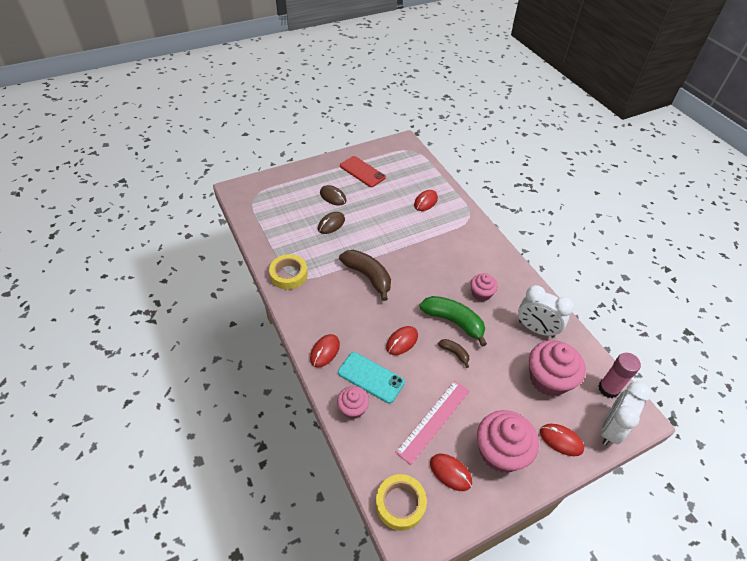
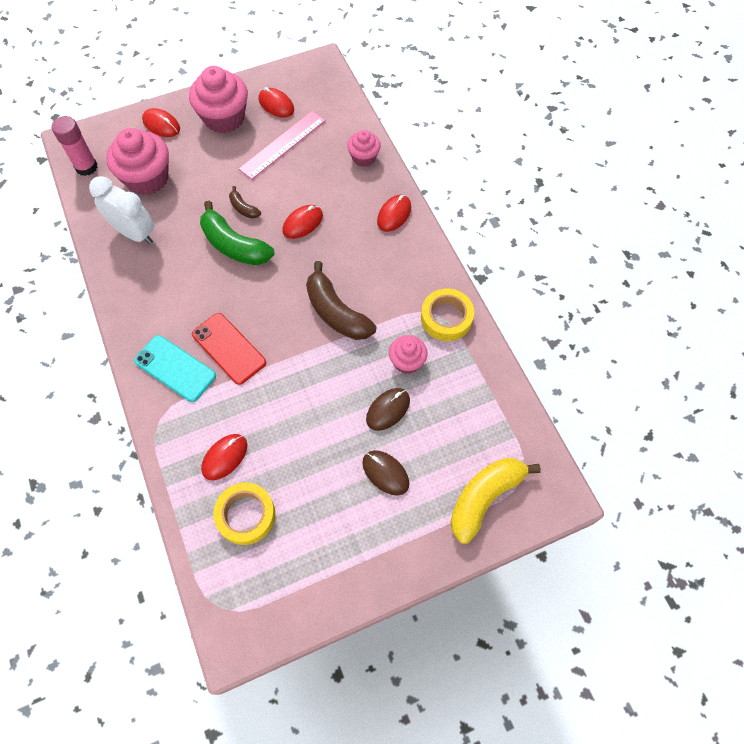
camera: 175 degrees left, 15 degrees up
turquoise phone [338,352,405,403] -> turquoise phone moved to [134,335,216,402]
red phone [340,156,386,187] -> red phone moved to [192,313,266,385]
yellow tape [376,474,427,531] -> yellow tape moved to [213,482,275,545]
pink cupcake [470,273,498,301] -> pink cupcake moved to [389,335,428,374]
white clock [601,382,650,445] -> none
none -> yellow banana [450,458,541,544]

